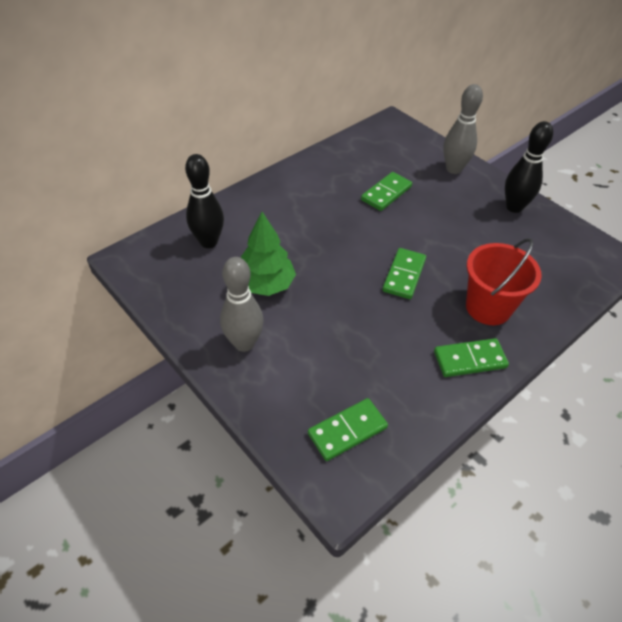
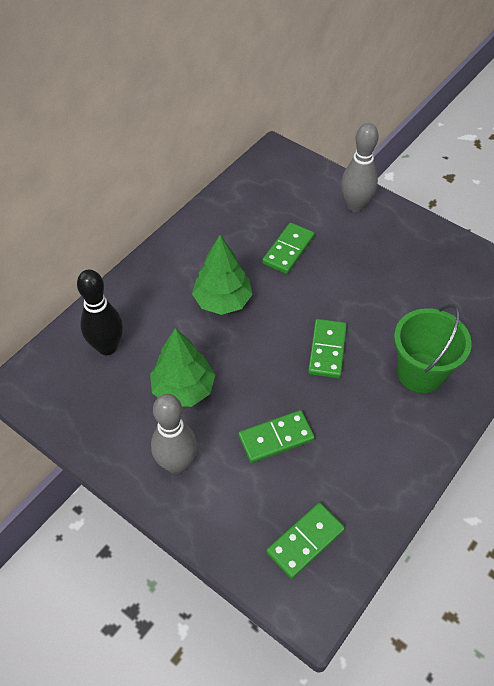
camera: 10 degrees left, 5 degrees up
green domino [434,338,509,377] -> green domino moved to [239,410,315,463]
red bucket [466,238,542,325] -> green bucket [394,304,472,393]
black bowling pin [505,121,553,213] -> none
none -> green tree [192,235,253,315]

